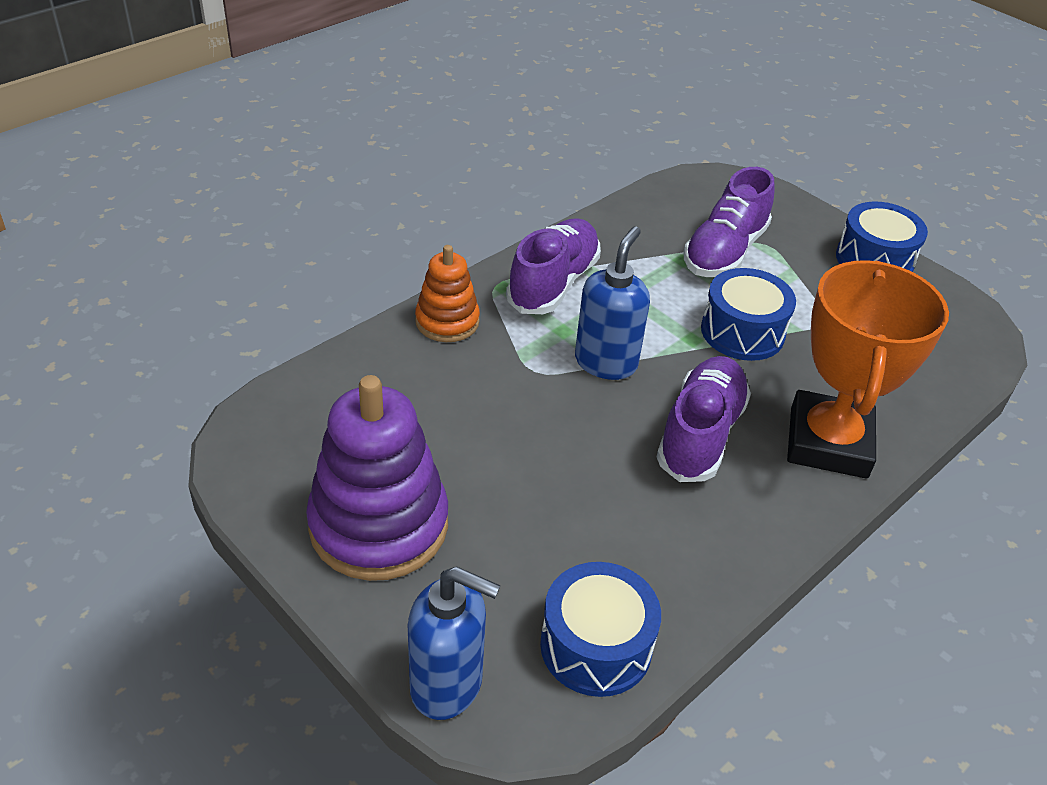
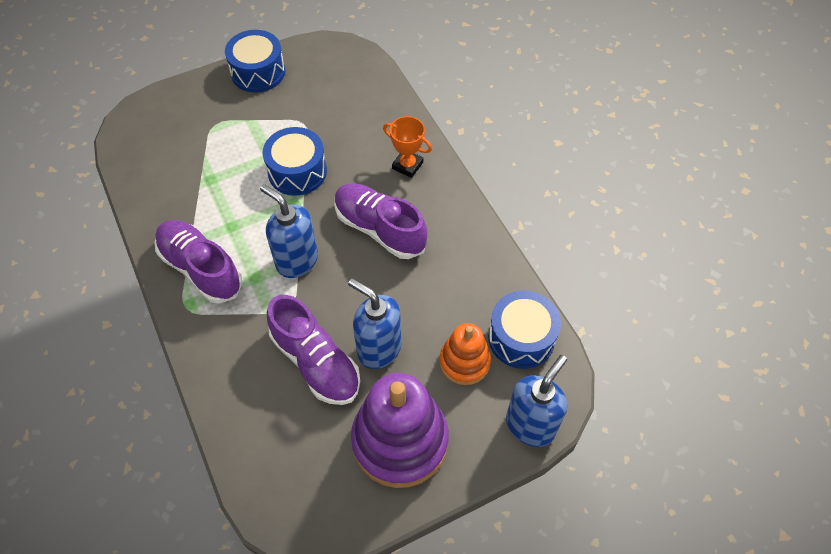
camera: 70 degrees left, 15 degrees up
orange stacking toy [415,245,480,342] -> orange stacking toy moved to [439,323,491,385]
purple shoe [684,167,775,277] -> purple shoe moved to [267,295,360,405]
orange trophy [787,260,949,479] -> orange trophy [383,116,432,178], size x0.47
none -> blue soap dispenser [348,278,401,369]

